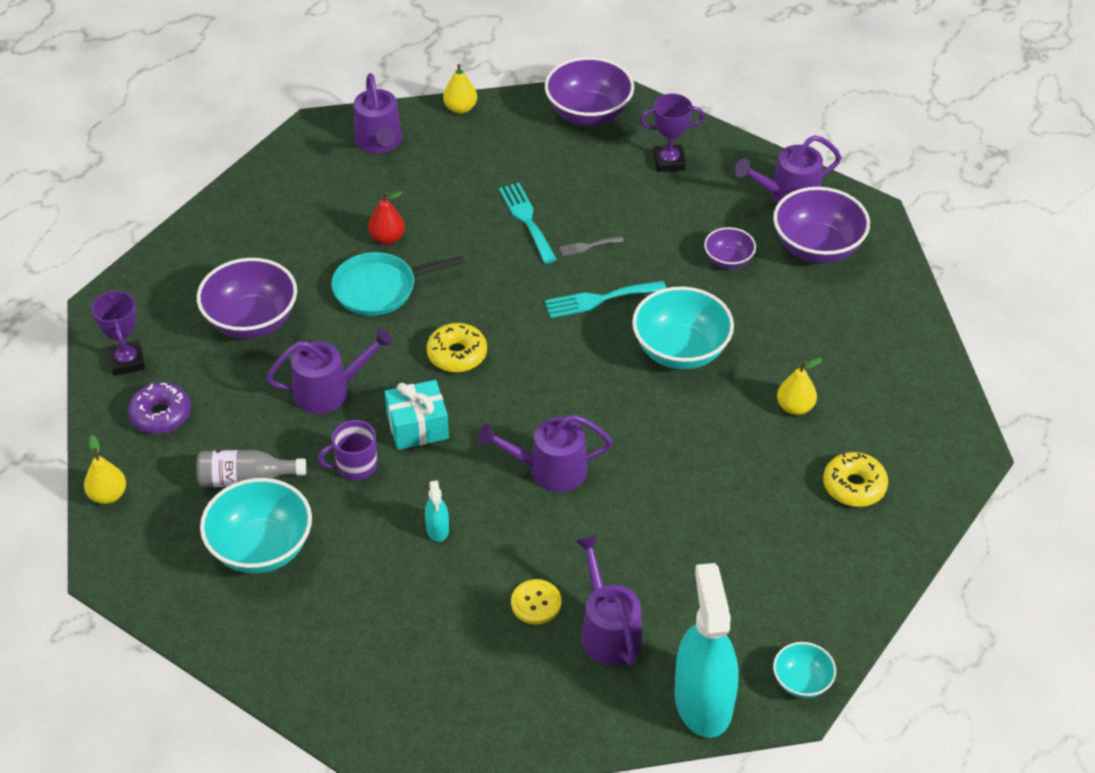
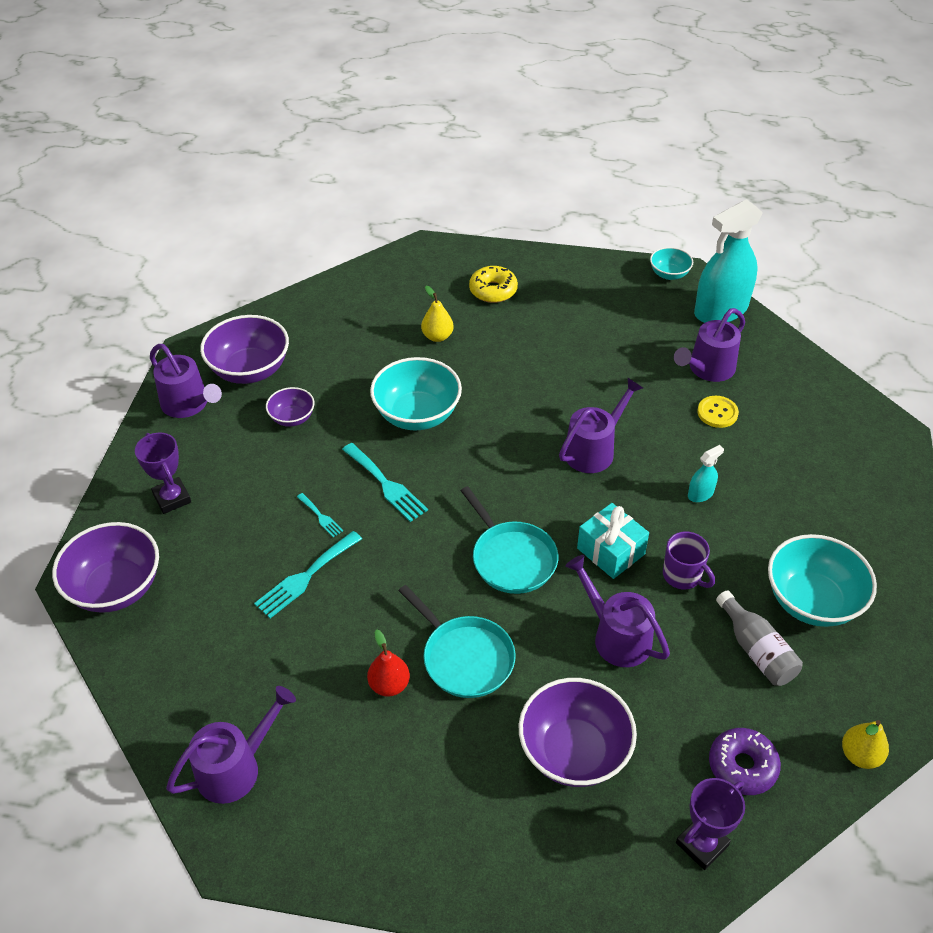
camera: 115 degrees left, 0 degrees up
yellow donut [427,323,487,372] -> turquoise pan [461,486,558,594]
yellow pear [443,64,477,114] -> none
purple watering can [477,414,613,492] -> purple watering can turned 105 degrees counterclockwise [559,378,643,473]
grey fork [559,236,624,256] -> turquoise fork [297,493,343,538]

